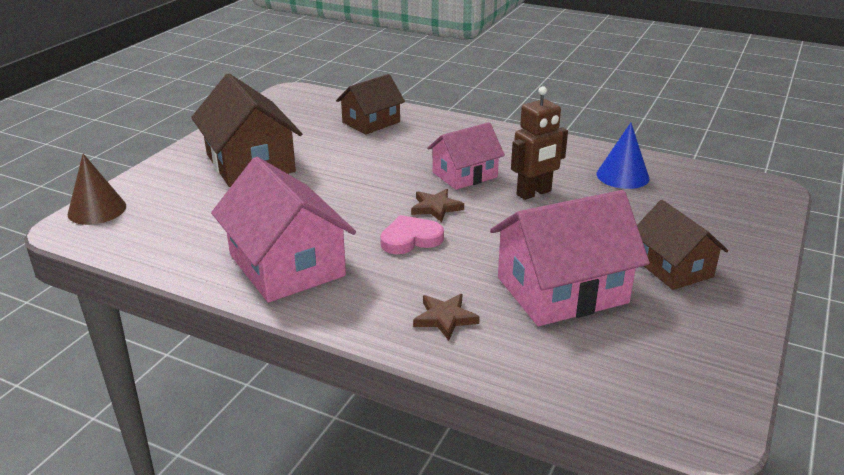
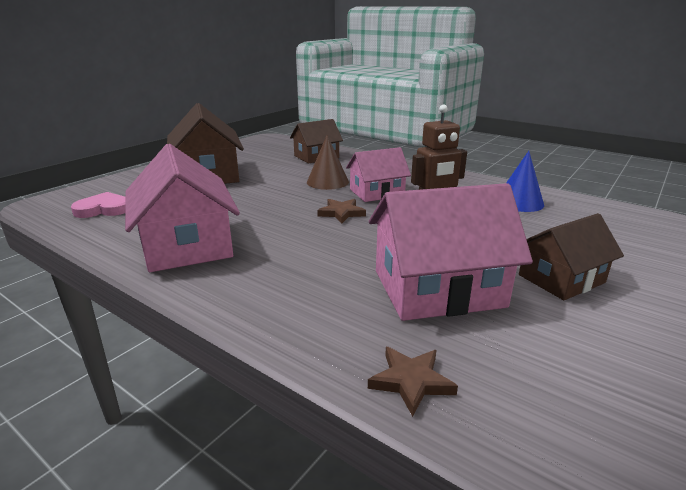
camera: 10 degrees right, 5 degrees down
brown cone [68,154,126,225] -> brown cone moved to [307,135,349,190]
pink heart [380,215,444,254] -> pink heart moved to [71,192,126,218]
brown star [413,294,480,341] -> brown star moved to [368,347,458,417]
brown house [637,200,728,290] -> brown house turned 75 degrees clockwise [519,213,624,300]

